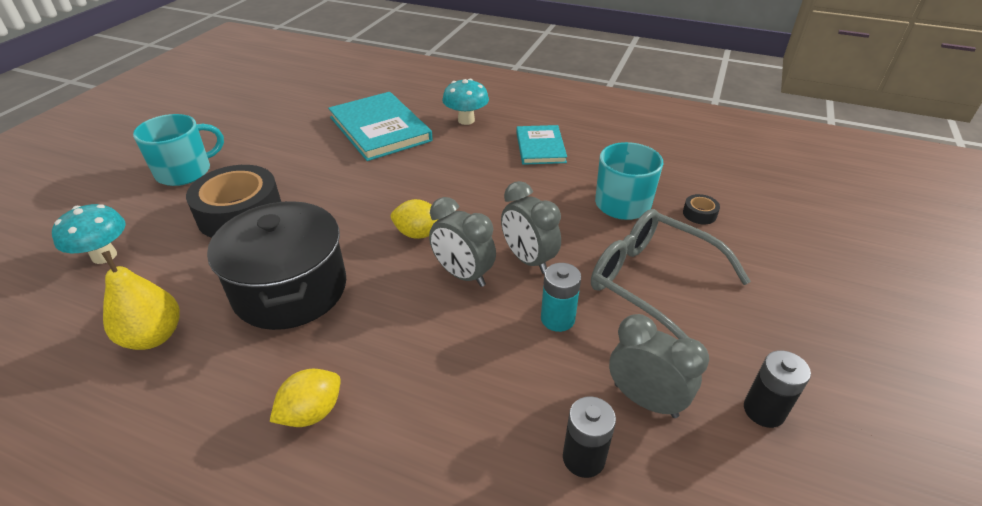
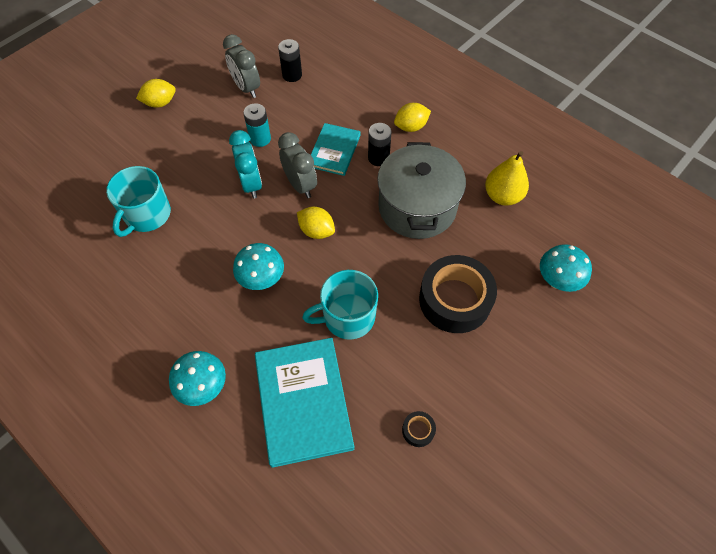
camera: 160 degrees left, 20 degrees up
turquoise mug [133,114,224,186] -> turquoise mug moved to [302,270,378,340]
black pot [207,201,346,330] -> grey pot [377,142,466,239]
grey clock [501,181,561,274] -> turquoise clock [229,130,262,199]
turquoise book [516,125,567,165] -> turquoise book moved to [311,123,361,176]
grey glasses [591,209,751,339] -> none
black tape [683,194,720,225] -> black tape moved to [402,411,436,447]
black battery [744,350,811,428] -> black battery moved to [368,123,392,166]
none -> yellow lemon [136,79,176,108]
none -> turquoise mushroom [233,243,284,290]

